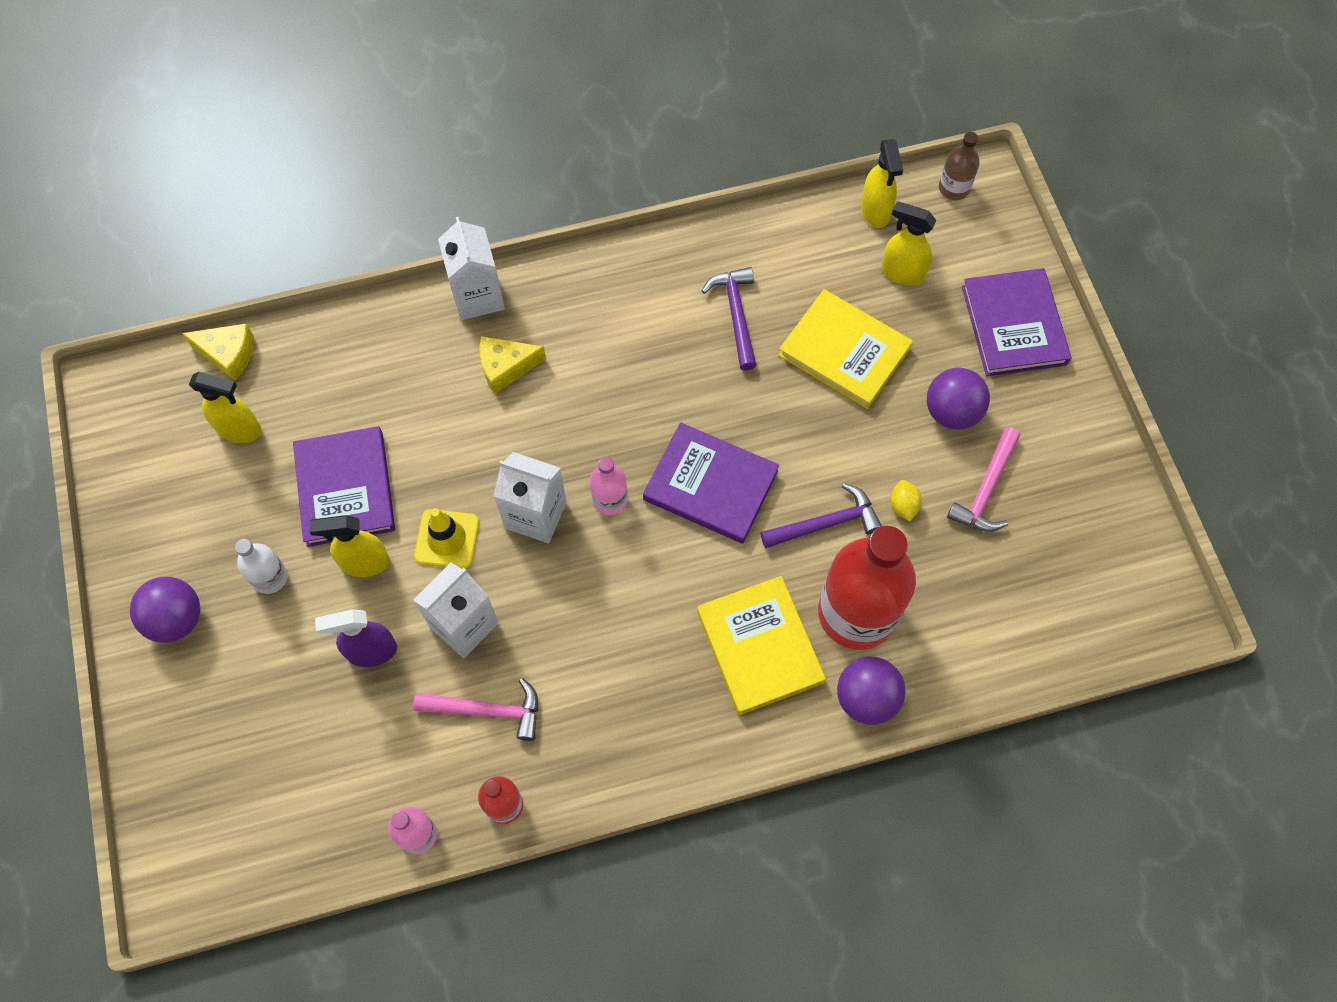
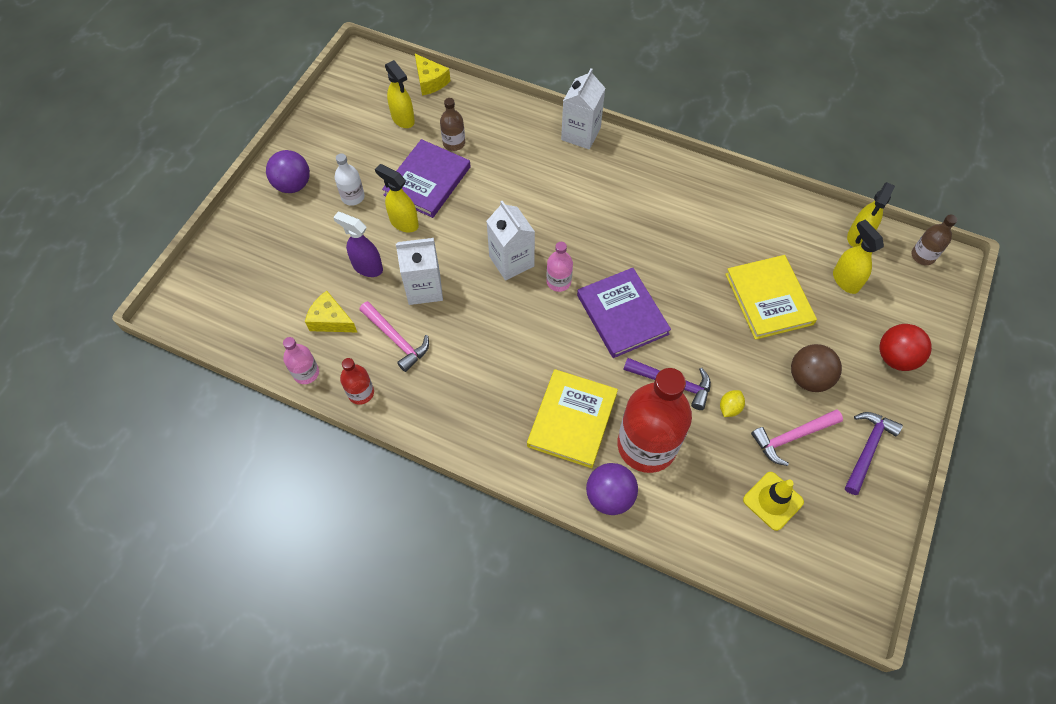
camera: 40 degrees right, 5 degrees down
yellow traffic cone [414,508,479,569] -> yellow traffic cone moved to [743,472,804,531]
yellow cheese [480,336,546,394] -> yellow cheese moved to [305,291,358,333]
purple hammer [702,267,757,371] -> purple hammer moved to [845,412,903,495]
purple ball [927,368,990,430] -> brown ball [791,344,842,392]
purple book [962,268,1071,376] -> red ball [880,324,932,371]
none -> brown bottle [440,98,465,151]

